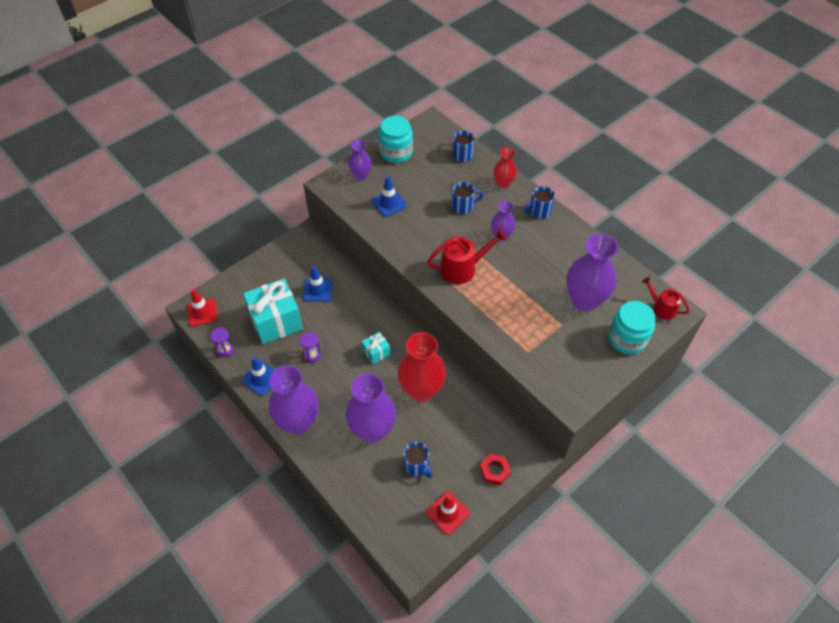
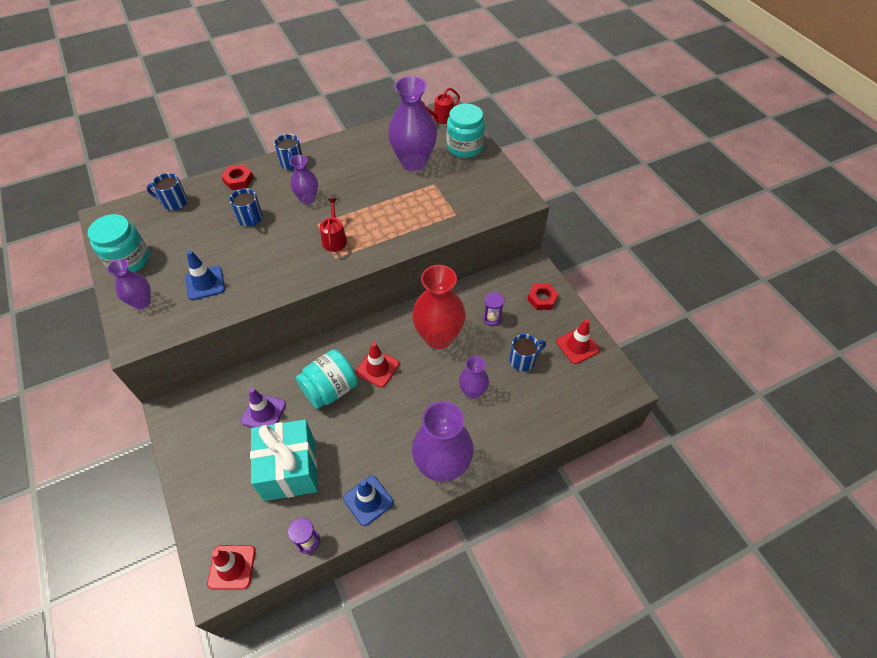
camera: 75 degrees left, 0 degrees up
purple hourglass [300,332,321,362] -> purple hourglass moved to [483,292,504,326]
blue traffic cone [303,266,333,302] -> purple traffic cone [240,388,286,428]
purple vase [346,373,396,443] -> purple vase [459,356,489,399], size x0.54
turquoise gift [362,332,390,364] -> red traffic cone [356,342,399,388]
red watering can [427,229,507,284] -> red watering can [320,198,347,252], size x0.63
blue mug [452,182,483,214] -> blue mug turned 150 degrees clockwise [229,188,263,227]
red vase [494,148,517,188] -> red nut [221,164,254,190]
none -> turquoise jar [296,349,358,409]

